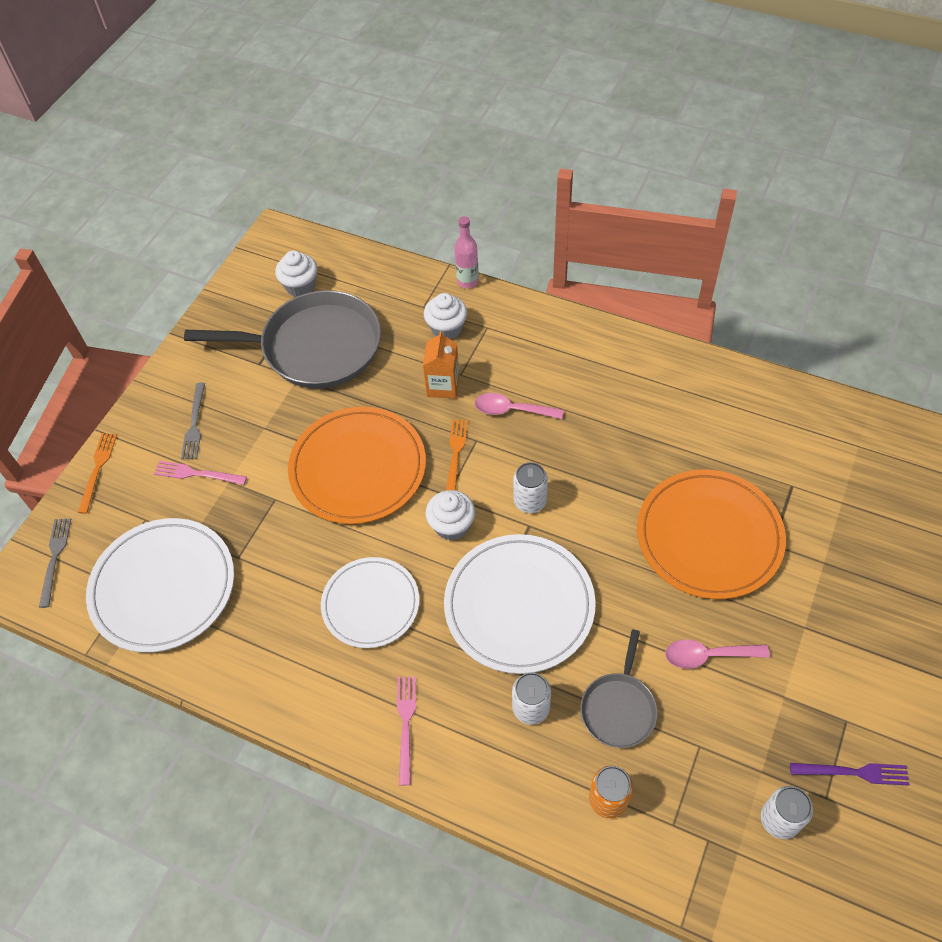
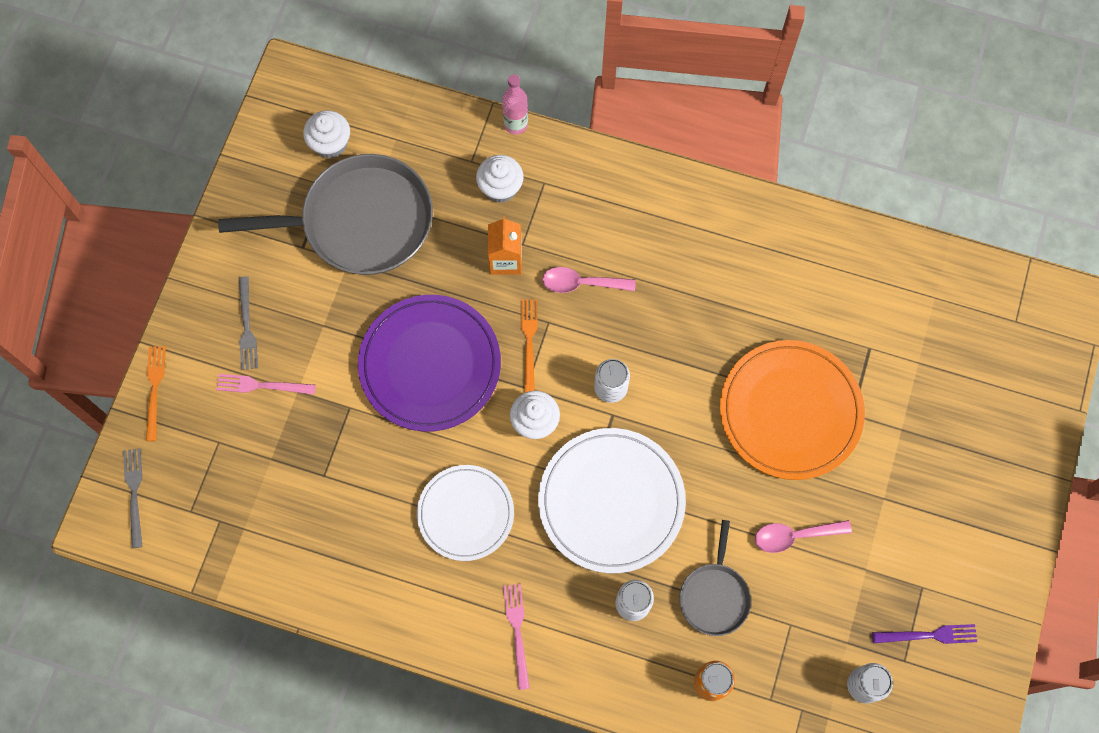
camera: 10 degrees left, 15 degrees up
white plate [86,518,234,653] -> none
orange plate [288,406,426,524] -> purple plate [358,295,501,432]

